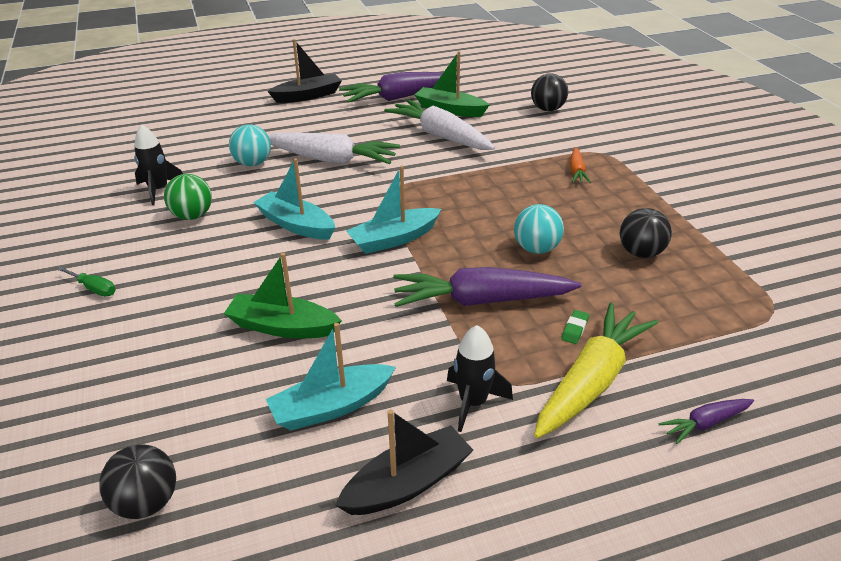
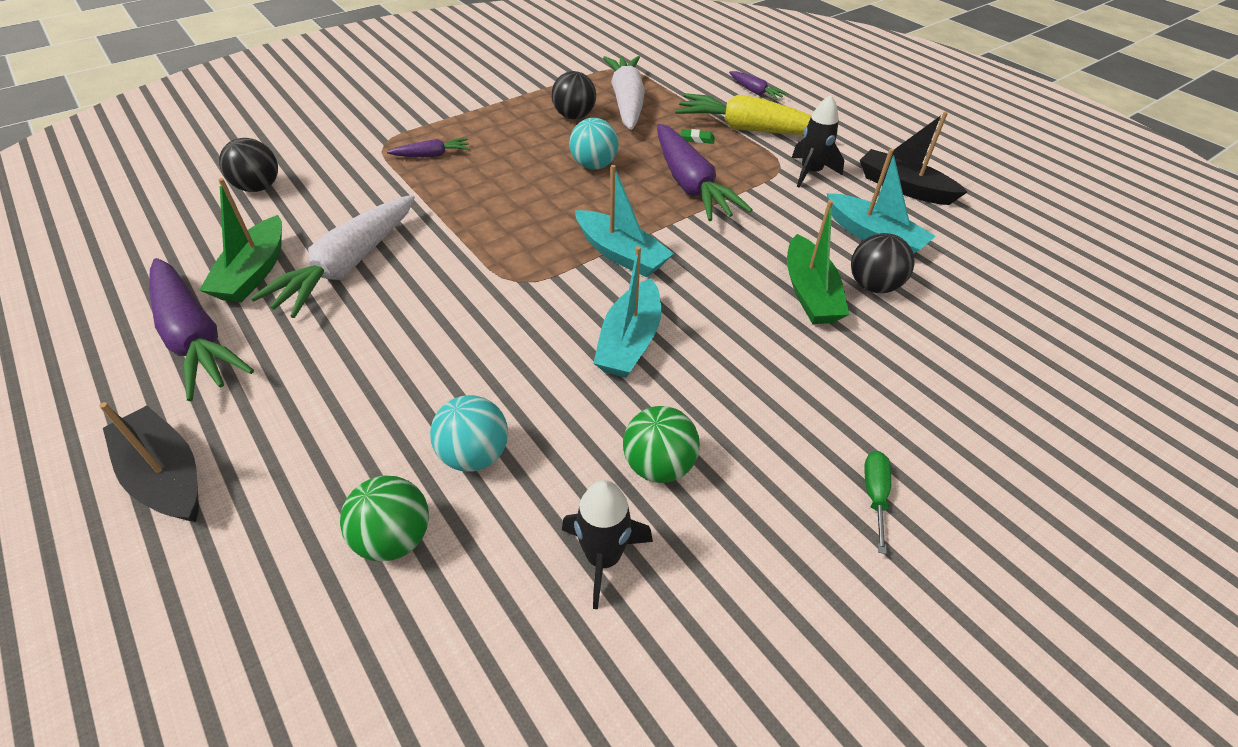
camera: 110 degrees left, 10 degrees up
black ball [99,444,176,519] -> black ball moved to [851,233,915,293]
white carrot [268,133,400,164] -> white carrot moved to [603,56,645,130]
orange carrot [570,147,591,183] -> purple carrot [387,138,470,157]
none -> green ball [340,475,429,562]

